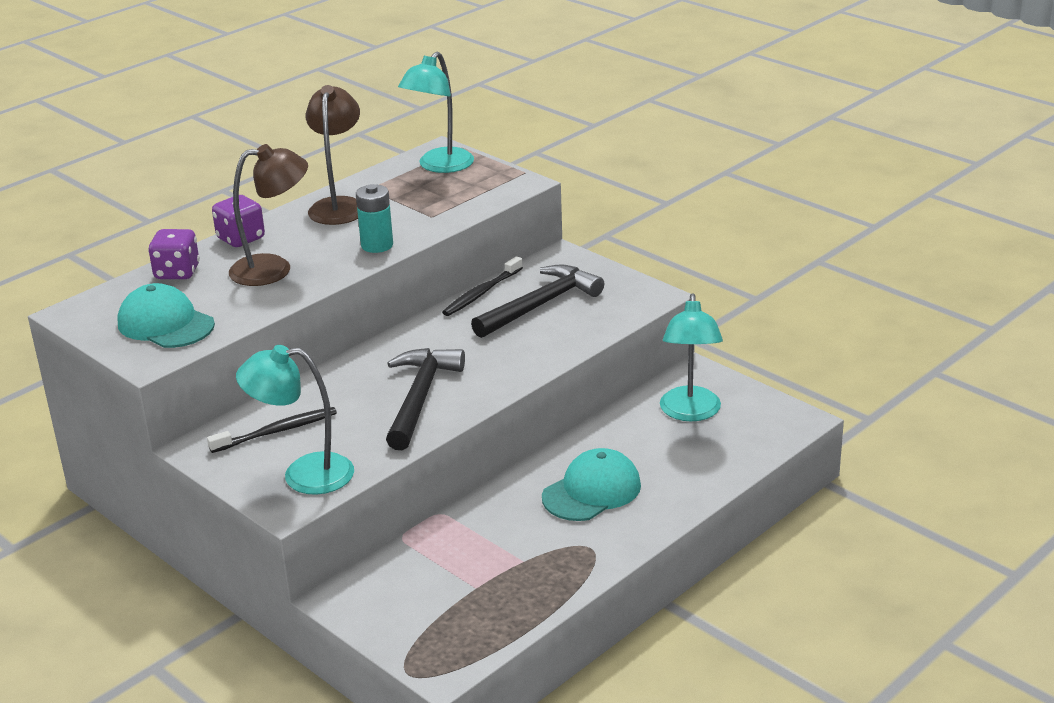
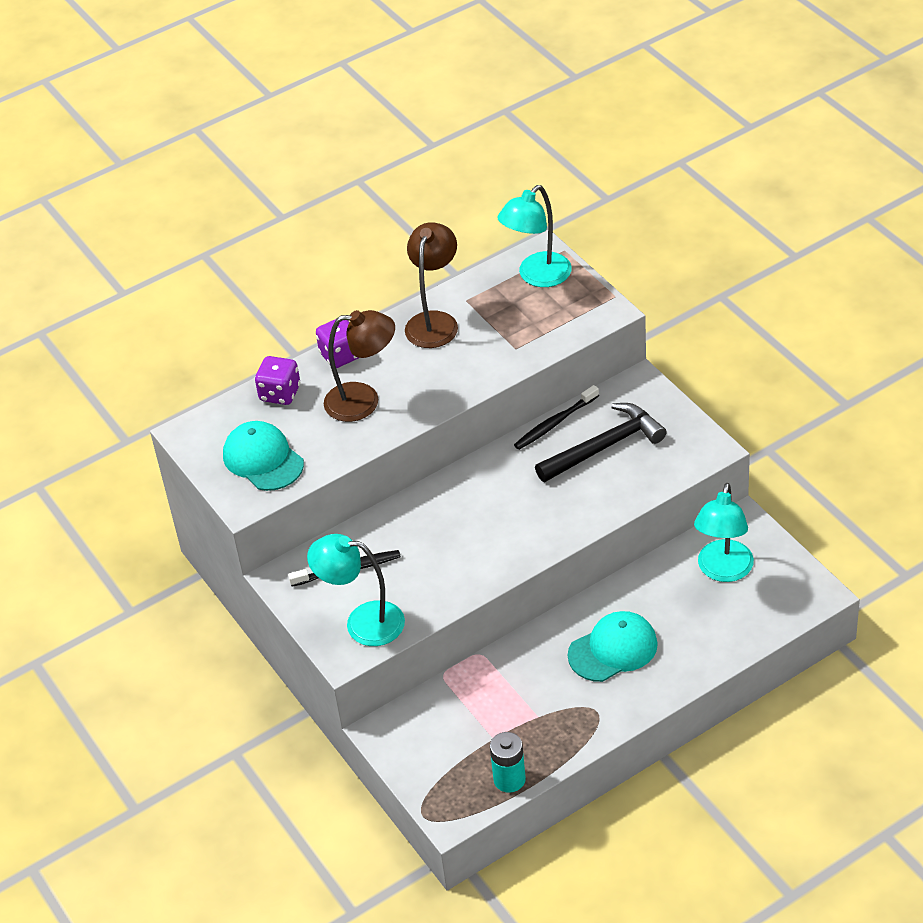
camera: 15 degrees right, 15 degrees up
turquoise battery [356,184,393,253] -> turquoise battery moved to [490,732,526,793]
black hammer [386,348,465,450] -> none

